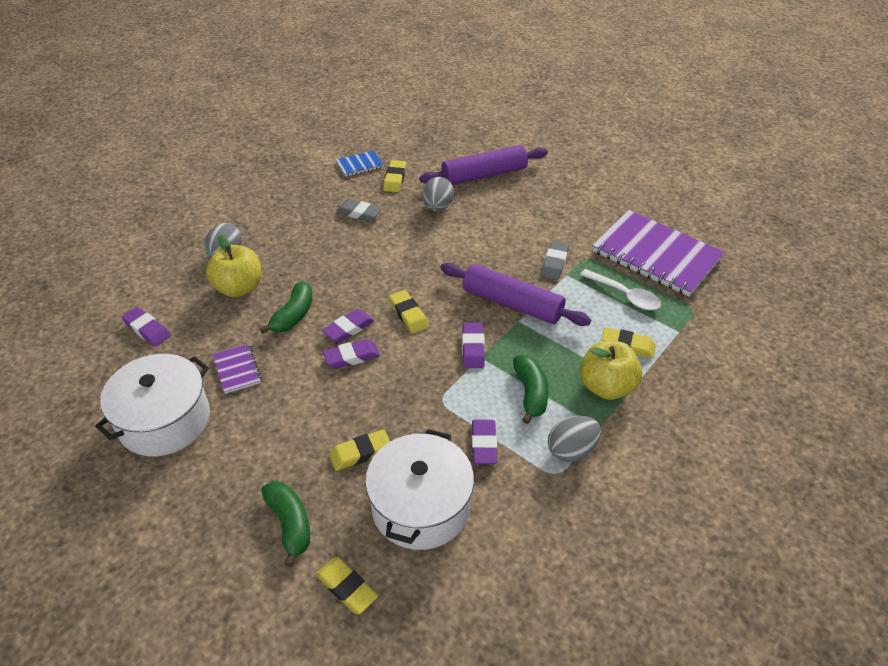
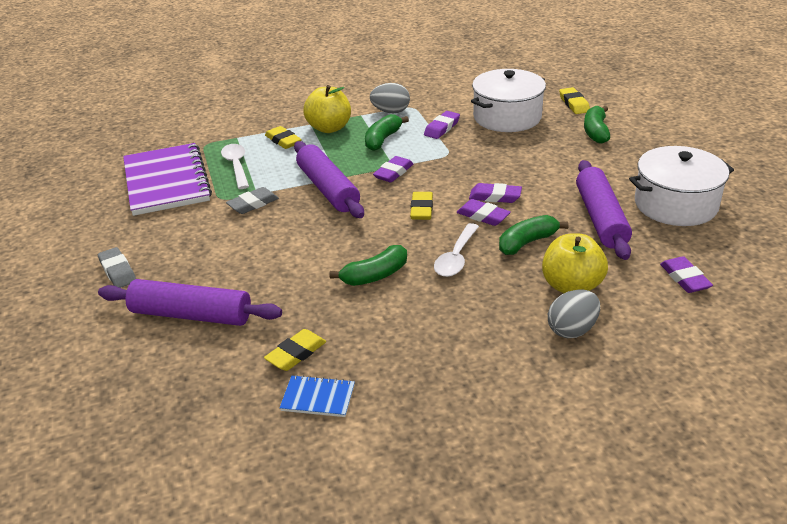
camera: 145 degrees left, 10 degrees down
purple notebook [213,344,261,394] -> purple rolling pin [576,160,632,260]
purple eraser [322,309,374,343] -> purple eraser turned 45 degrees clockwise [456,199,511,226]
yellow eraser [329,429,390,471] -> none
grey eraser [336,199,382,222] -> grey eraser moved to [98,247,136,288]
grey egg [422,177,454,211] -> none
none -> green banana [329,245,407,286]
none -> white spoon [434,223,479,277]

